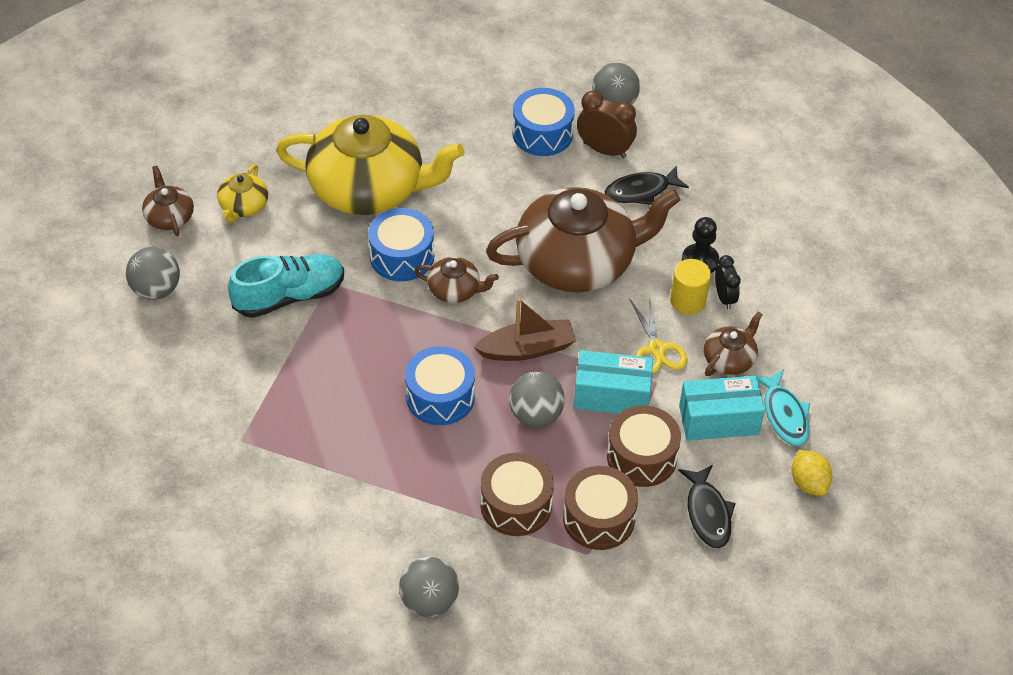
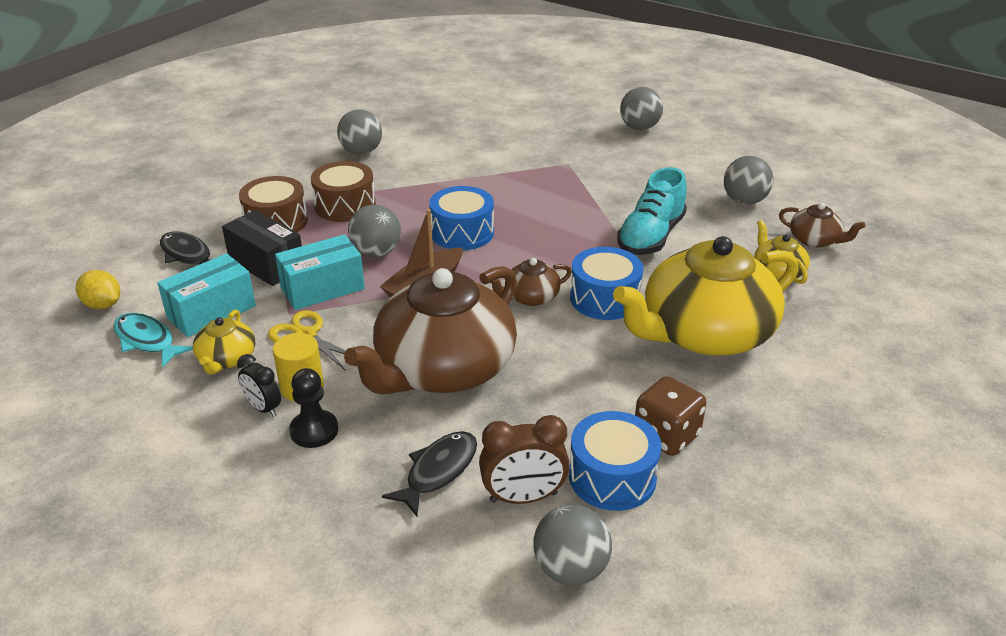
camera: 145 degrees right, 15 degrees down
brown drum [607,405,681,487] -> black box [222,210,302,286]
brown teapot [704,311,763,376] -> yellow teapot [193,310,255,375]
none -> grey ball [620,87,663,130]
none -> brown dice [635,376,707,456]

